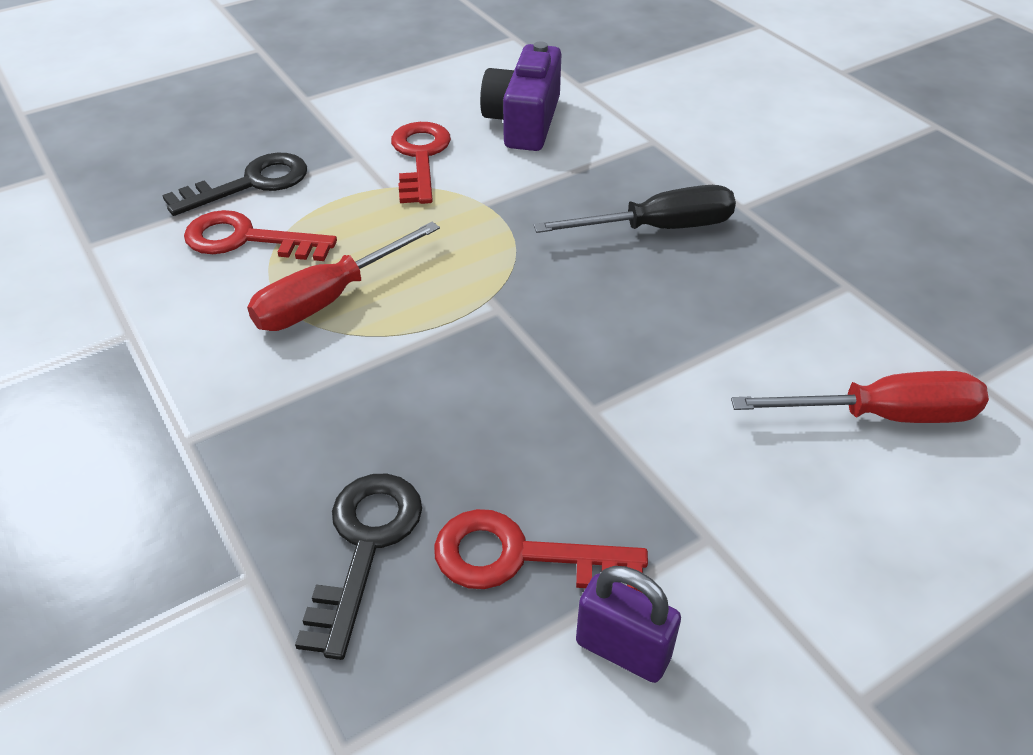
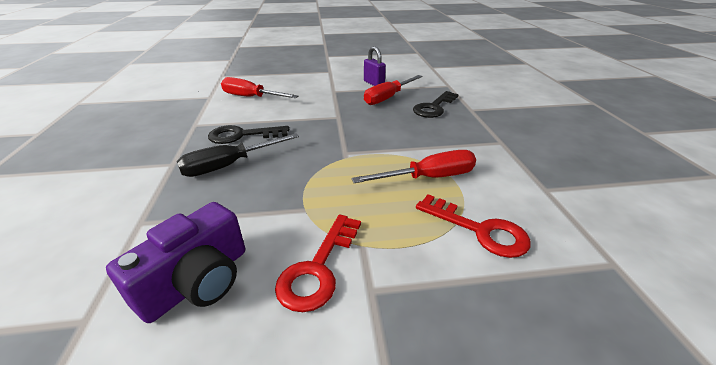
camera: 155 degrees left, 10 degrees down
black key [162,153,307,216] -> black key moved to [208,125,289,144]
red key [434,509,648,593] -> red screwdriver [364,75,423,105]
black screwdriver [534,185,736,233] -> black screwdriver turned 45 degrees counterclockwise [177,133,299,177]

